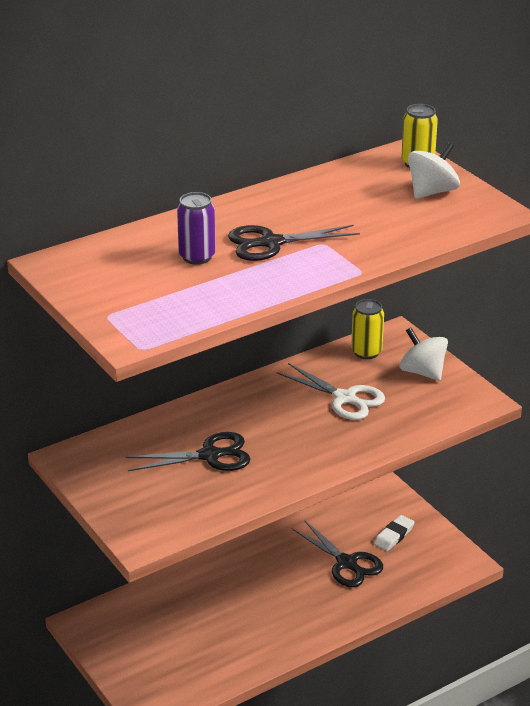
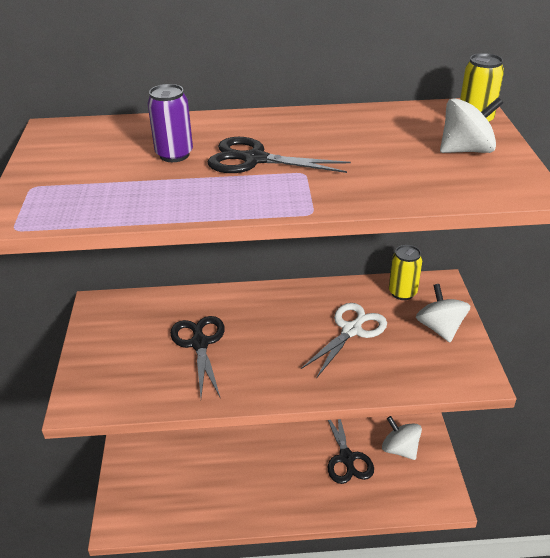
camera: 30 degrees right, 5 degrees up
black scissors [126,432,250,471] -> black scissors turned 120 degrees counterclockwise [170,316,225,399]
white scissors [277,363,385,420] -> white scissors turned 120 degrees counterclockwise [301,303,387,378]
white eraser [374,515,415,551] -> white spinning top [382,416,422,460]

